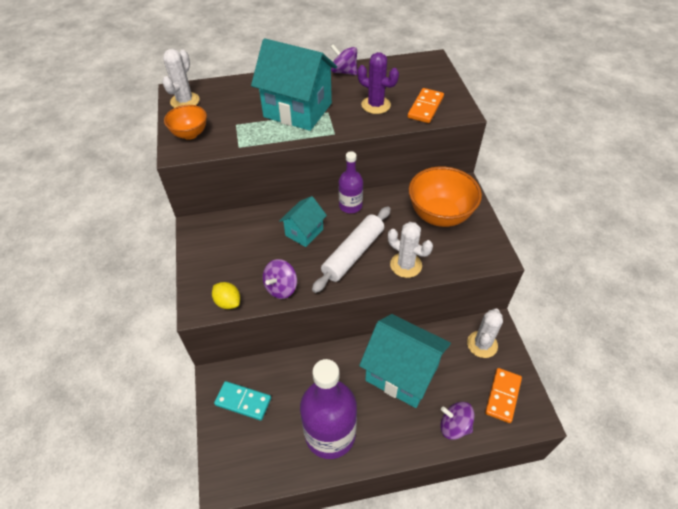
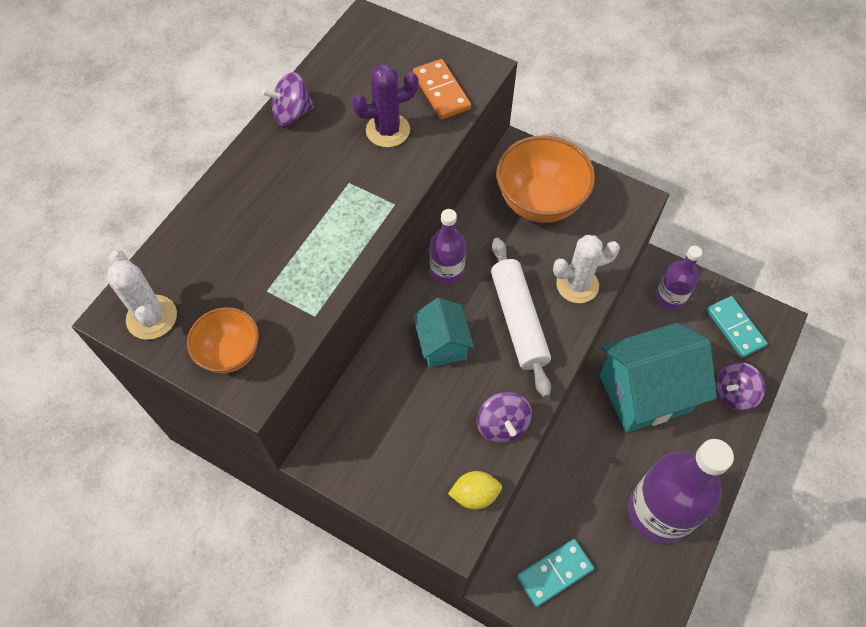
camera: 50 degrees left, 10 degrees up
turquoise house [251,38,337,131] -> none
white cactus [467,308,503,358] -> purple bottle [656,246,702,310]
orange domino [485,368,522,423] -> turquoise domino [707,296,768,358]

